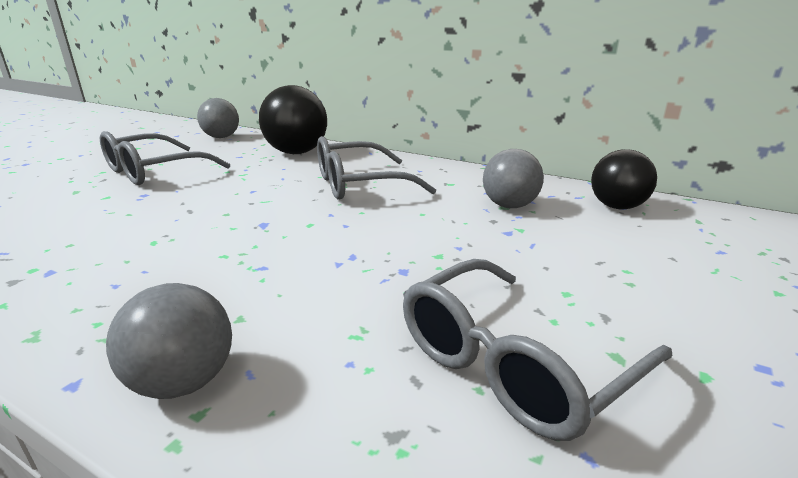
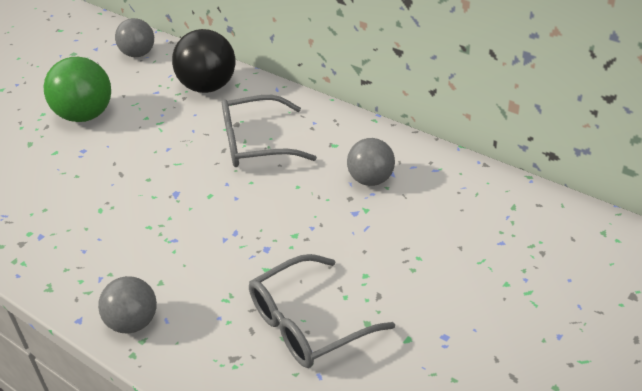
camera: 10 degrees right, 15 degrees up
grey glasses [100,131,230,185] -> green ball [43,57,111,122]
black ball [591,149,657,209] -> none

